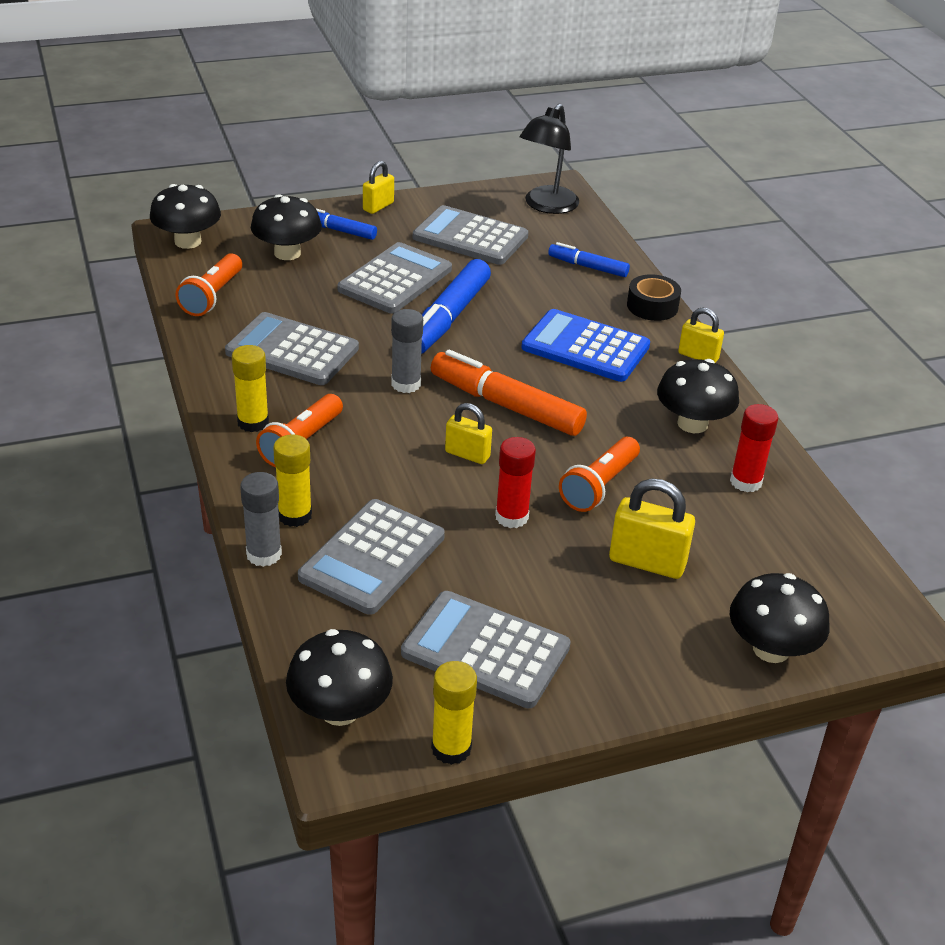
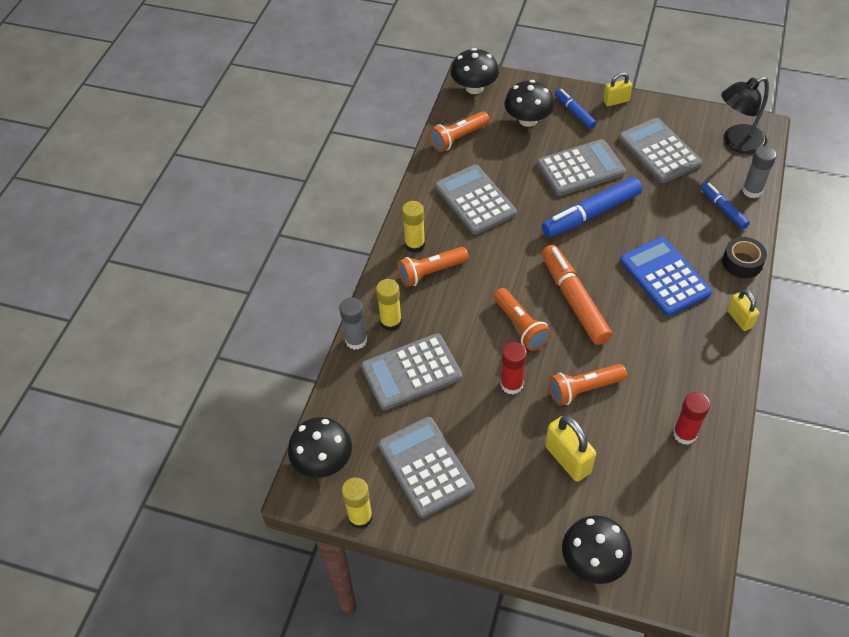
camera: 40 degrees right, 15 degrees up
grey glue stick [391,309,423,393] -> grey glue stick moved to [742,146,777,198]
yellow padlock [445,403,492,464] -> orange flashlight [494,288,551,351]
black mushroom [657,359,739,433] -> none

